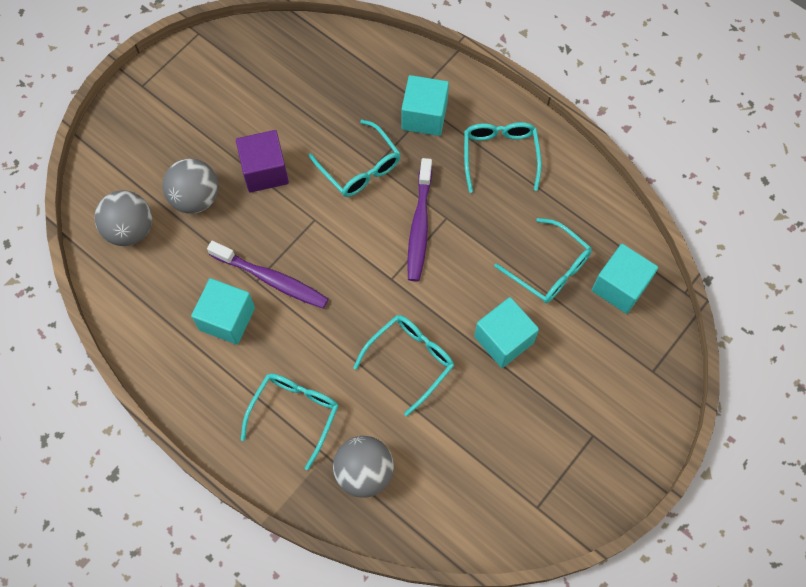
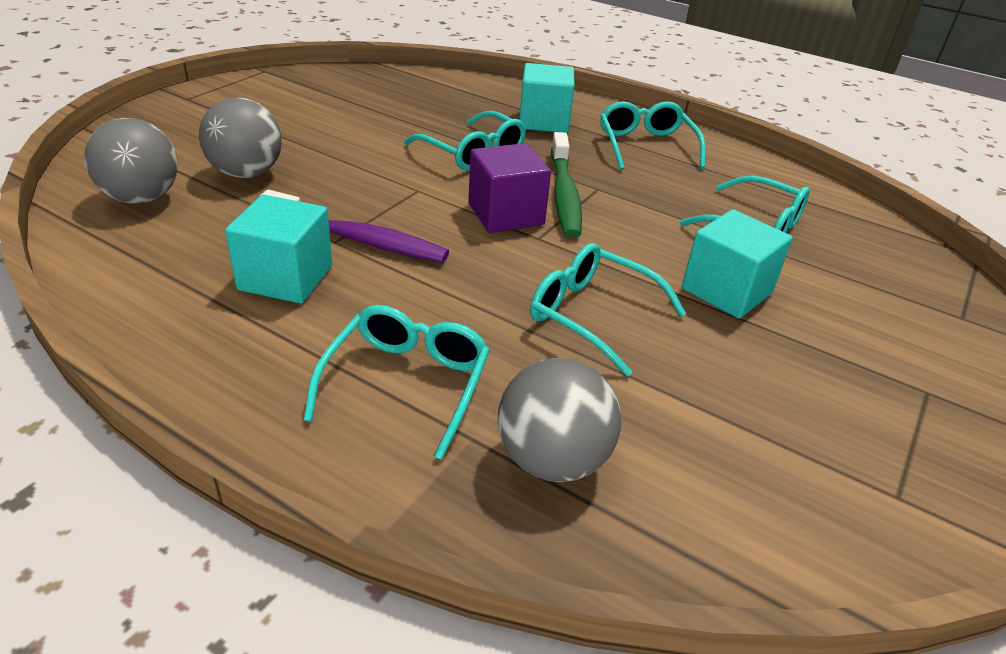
camera: 10 degrees left, 30 degrees down
purple cube [236,130,289,193] -> purple cube moved to [468,143,551,233]
turquoise glasses [353,315,454,416] -> turquoise glasses turned 90 degrees counterclockwise [530,243,686,377]
purple toothbrush [407,158,432,281] -> green toothbrush [551,132,582,238]
turquoise cube [592,244,658,314] -> none

